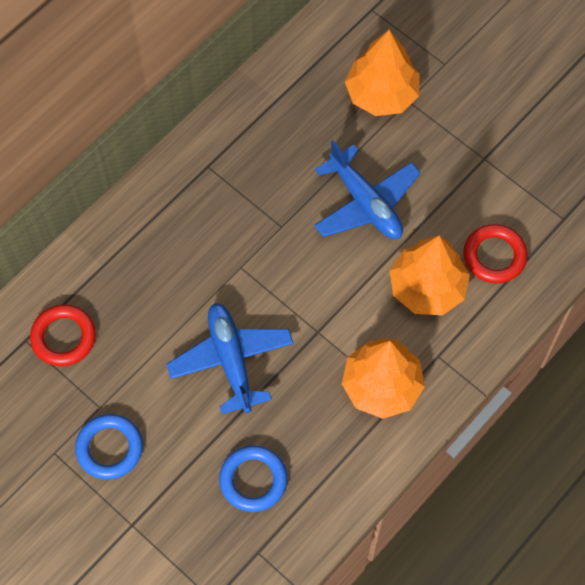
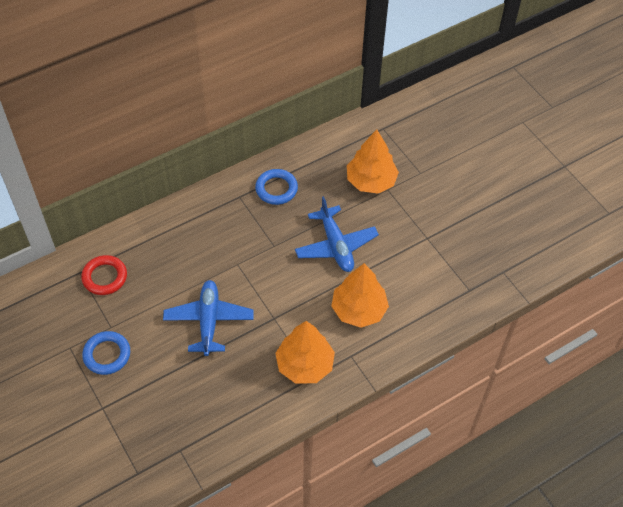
camera: 15 degrees right, 10 degrees down
blue ring [219,445,288,512] -> blue ring moved to [255,169,298,205]
red ring [463,224,528,283] -> none

